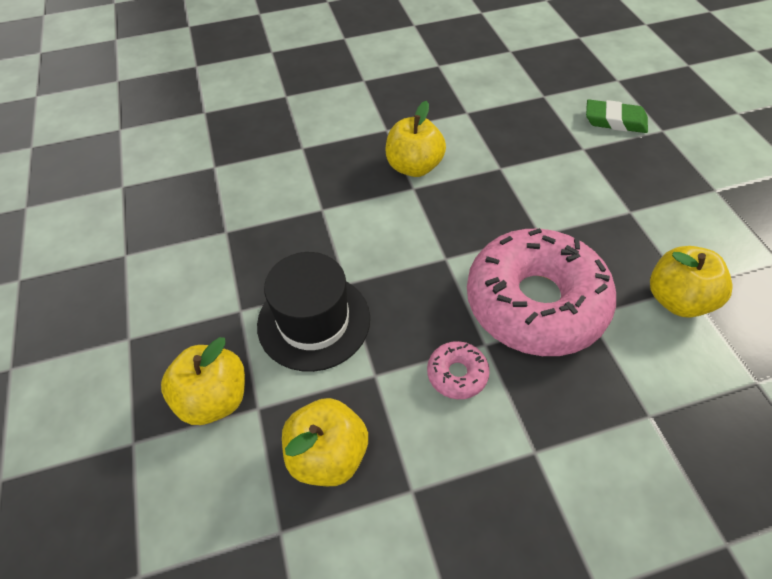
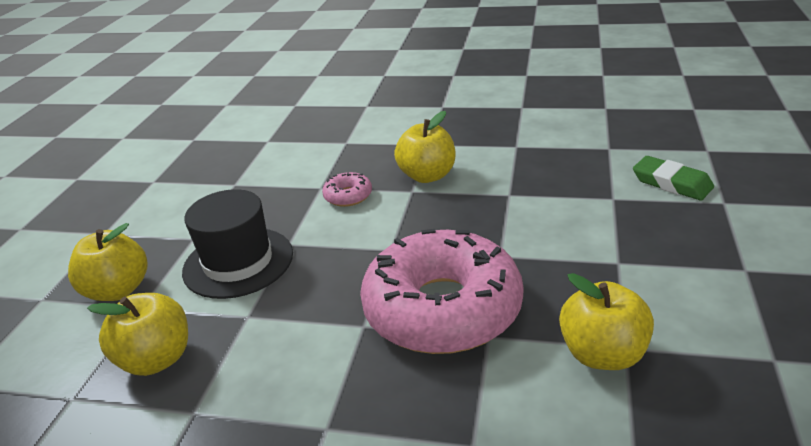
camera: 30 degrees right, 20 degrees down
pink donut [427,341,490,399] -> pink donut moved to [322,172,372,207]

